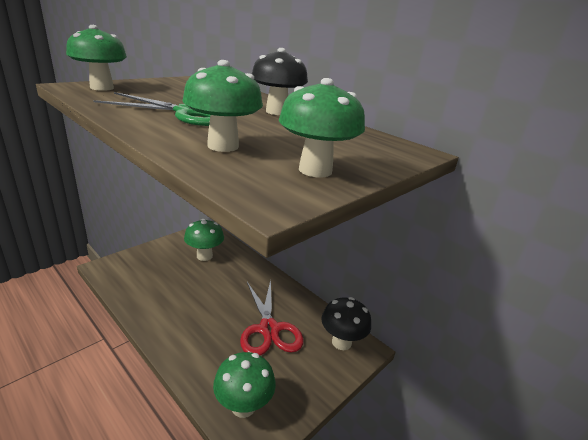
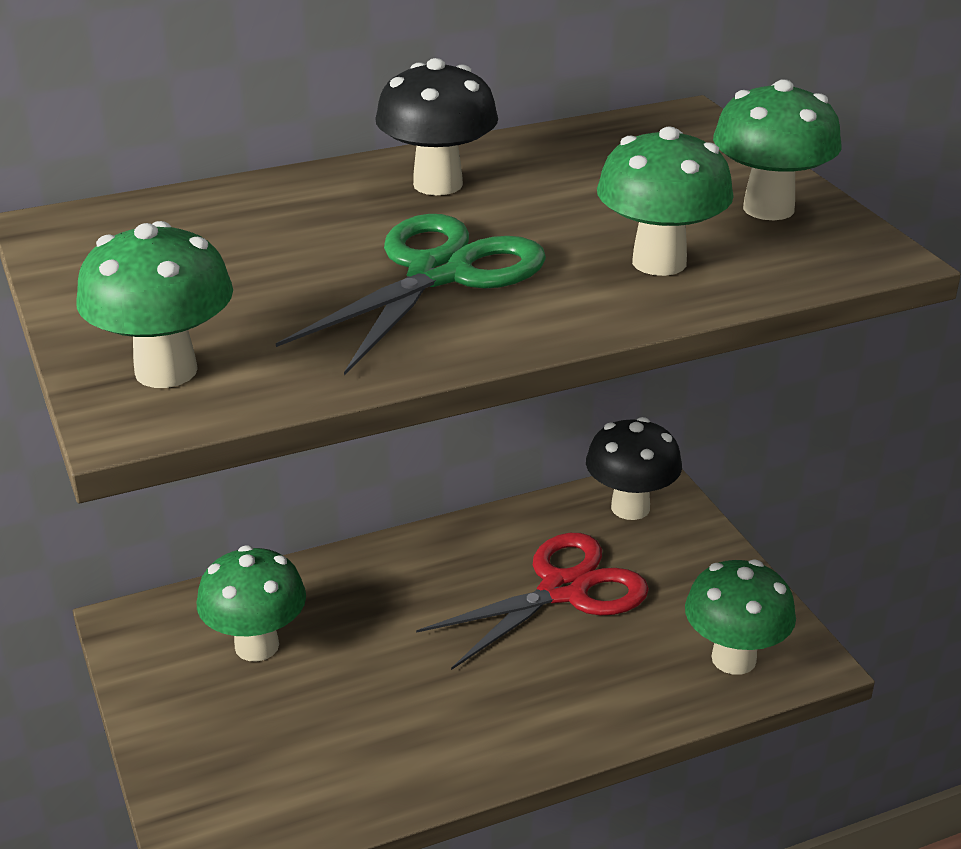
camera: 65 degrees left, 5 degrees up
red scissors [240,280,304,356] -> red scissors turned 45 degrees counterclockwise [416,533,649,670]

